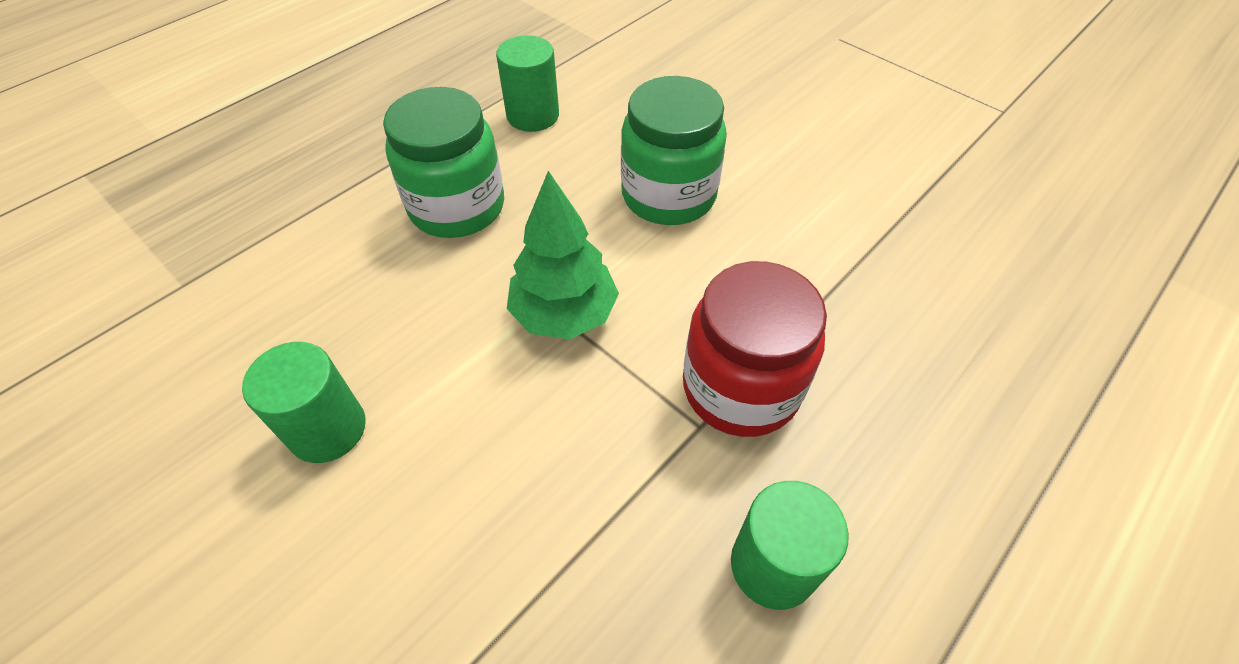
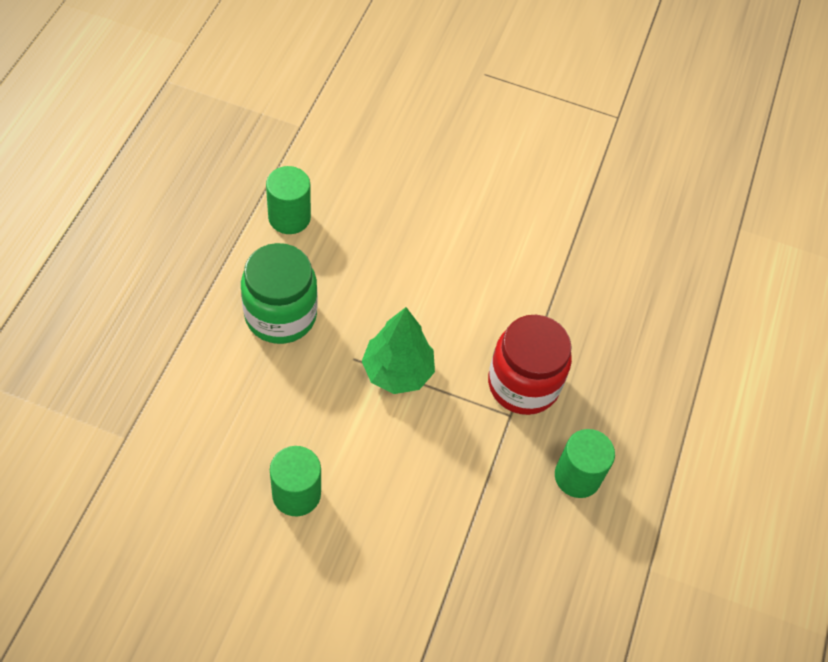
camera: 30 degrees left, 5 degrees up
green jar [621,76,727,225] -> none

